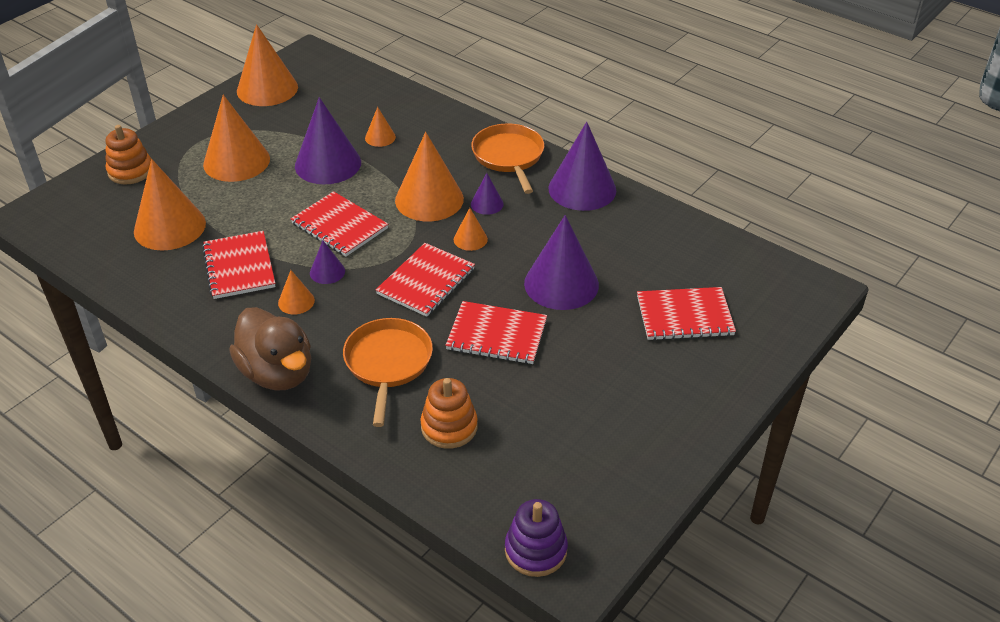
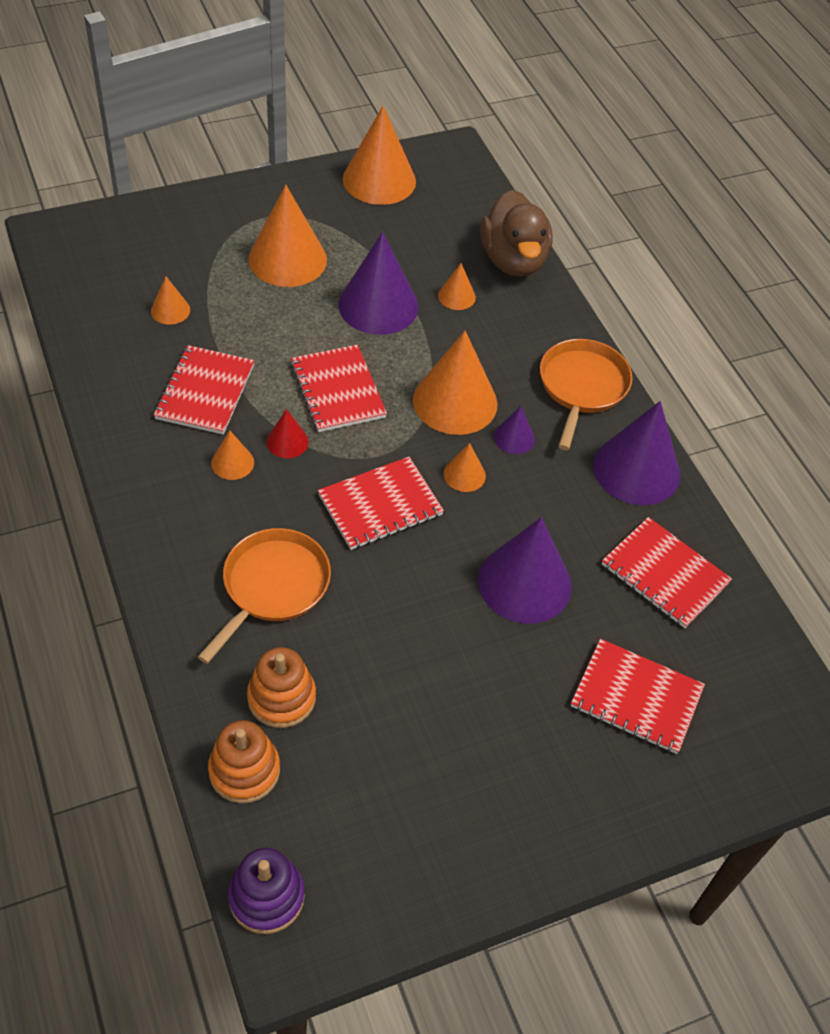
camera: 25 degrees right, 10 degrees up
orange stacking toy [106,125,151,185] -> orange stacking toy moved to [208,720,280,803]
orange cone [134,159,206,251] -> orange cone [151,277,190,325], size x0.48
brown duck [229,307,311,390] -> brown duck moved to [480,190,553,277]
purple cone [310,241,345,284] -> red cone [267,409,309,458]
red notebook [446,301,547,364] -> red notebook moved to [602,517,732,628]

